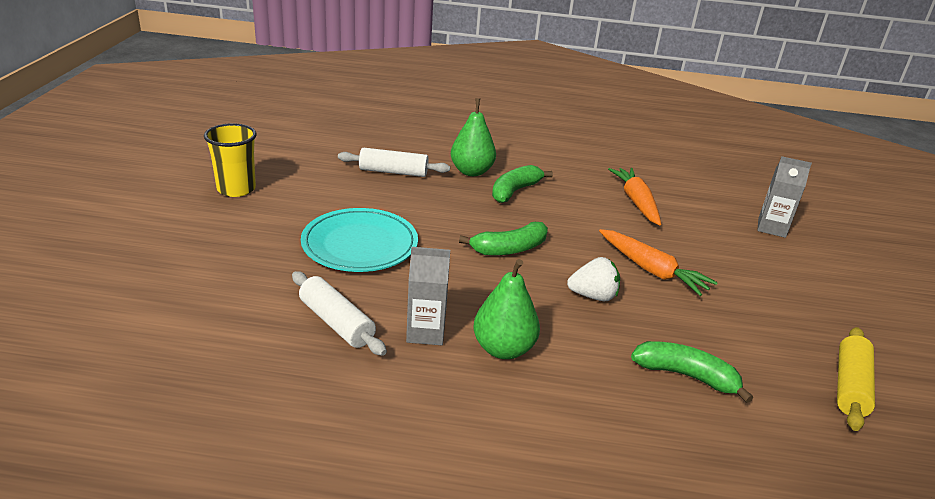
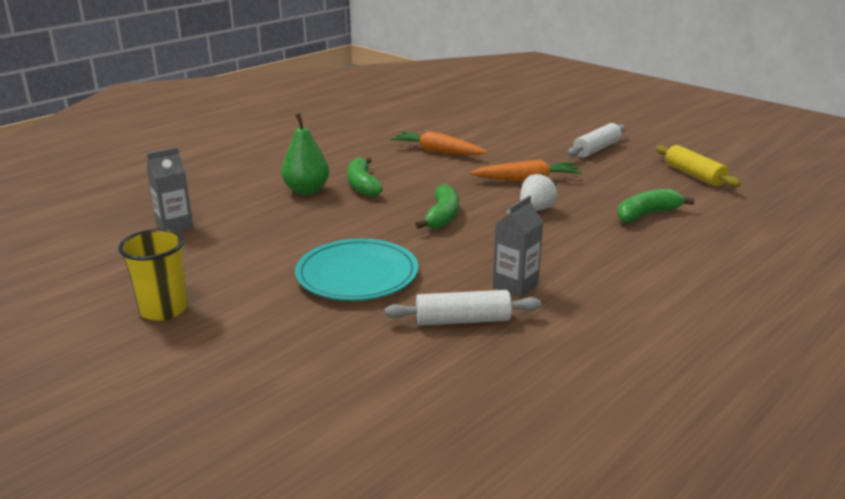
camera: 50 degrees left, 5 degrees down
white rolling pin [338,148,450,177] -> white rolling pin moved to [567,123,626,158]
green pear [473,259,540,359] -> none
grey carton [757,156,812,238] -> grey carton moved to [146,148,194,232]

